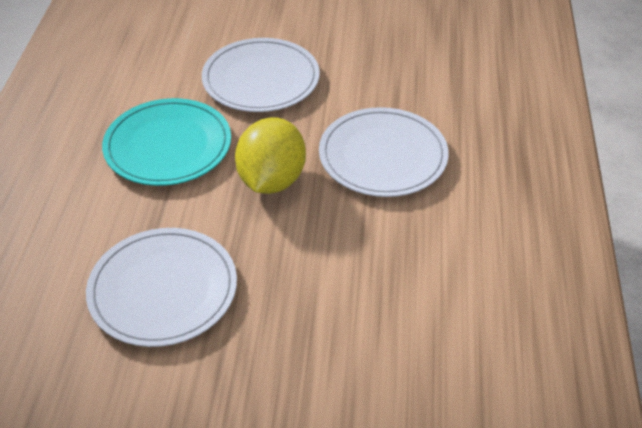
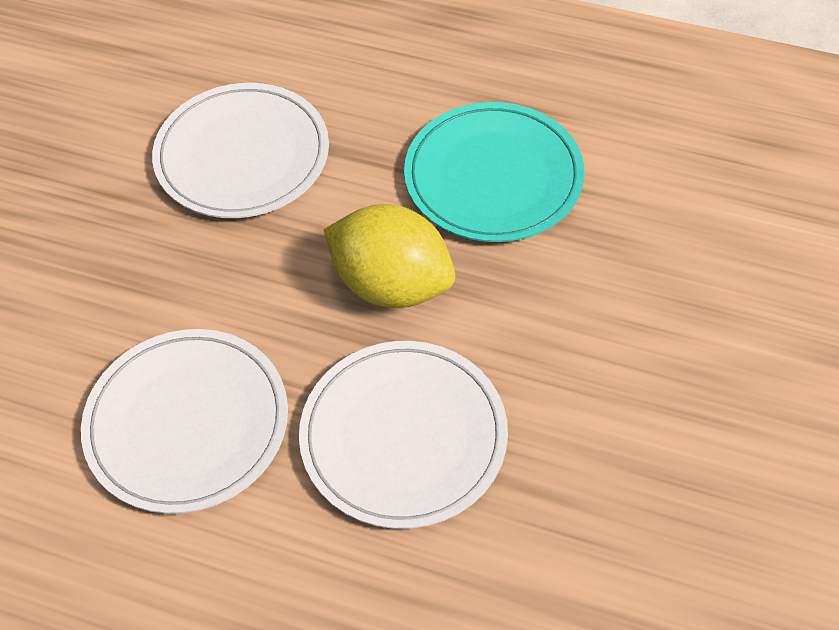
camera: 105 degrees right, 10 degrees up
white plate [202,38,320,112] -> white plate moved to [81,329,288,514]

